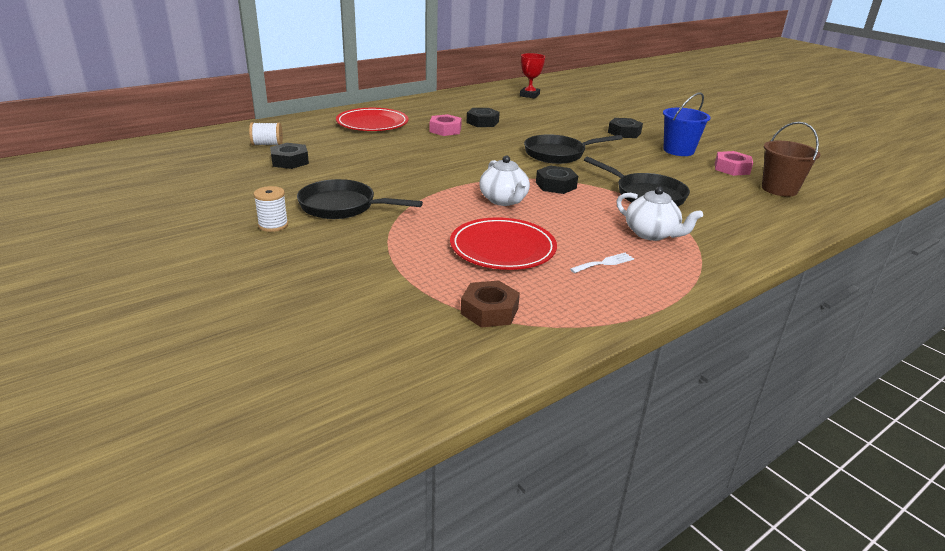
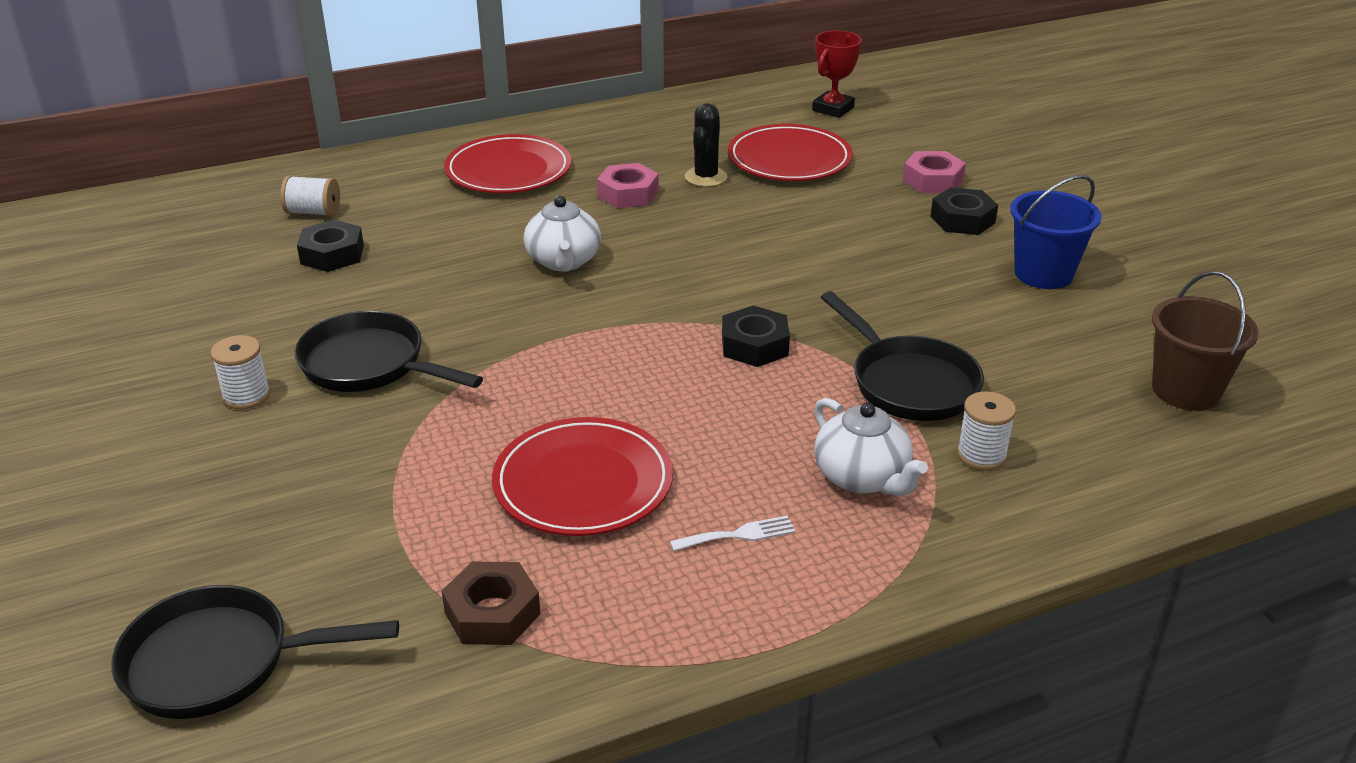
camera: 15 degrees right, 5 degrees up
black nut [467,108,500,127] -> black cactus [685,103,728,187]
white teapot [479,155,530,206] -> white teapot moved to [524,196,601,272]
black pan [524,134,623,164] -> black pan moved to [111,585,399,719]
pink nut [715,151,753,176] -> pink nut moved to [903,151,966,193]
none -> red plate [728,124,853,181]
none -> white spool [957,391,1016,471]

